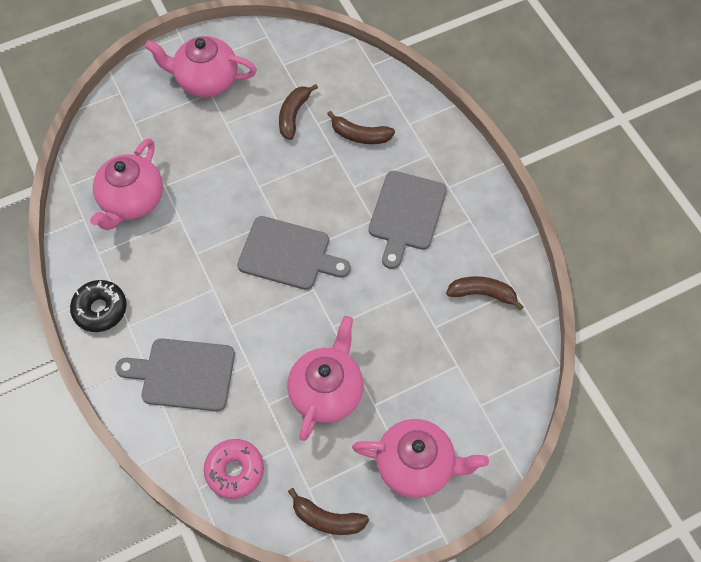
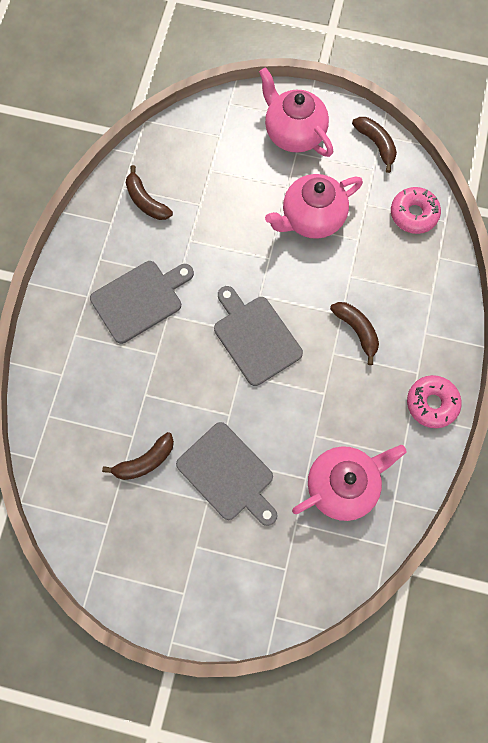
camera: 140 degrees left, 10 degrees up
black donut [70,280,127,332] -> pink donut [407,375,462,428]
grey cutting board [115,338,235,411] -> grey cutting board moved to [176,422,278,526]
pink teapot [145,36,257,97] -> none
brown banana [327,111,395,144] -> brown banana moved to [330,302,379,365]

